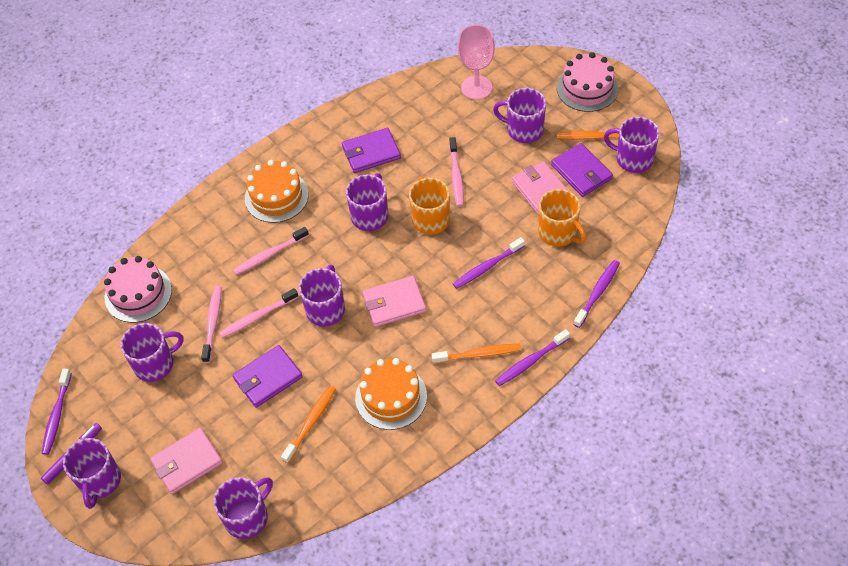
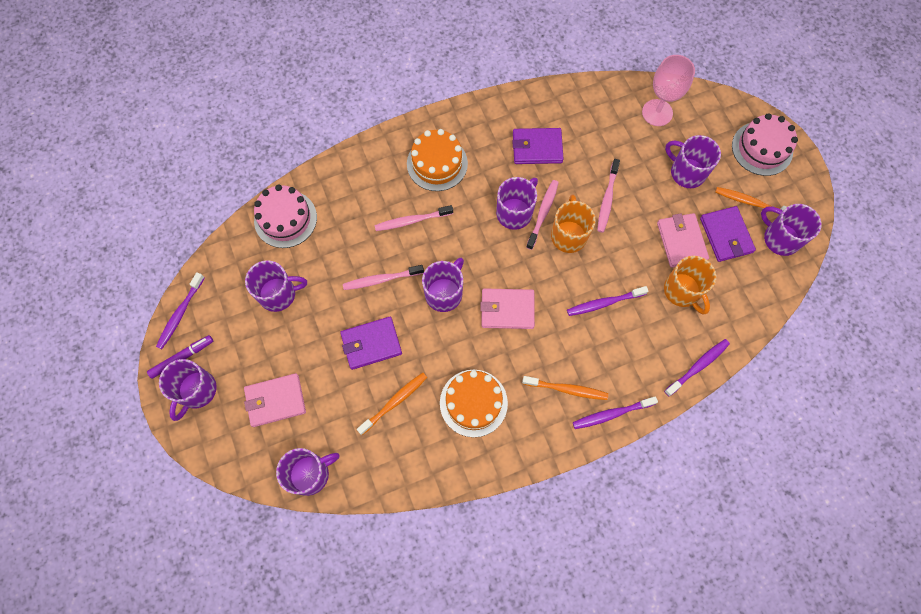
camera: 15 degrees right, 15 degrees up
pink toothbrush [201,286,221,363] -> pink toothbrush moved to [526,180,559,250]

